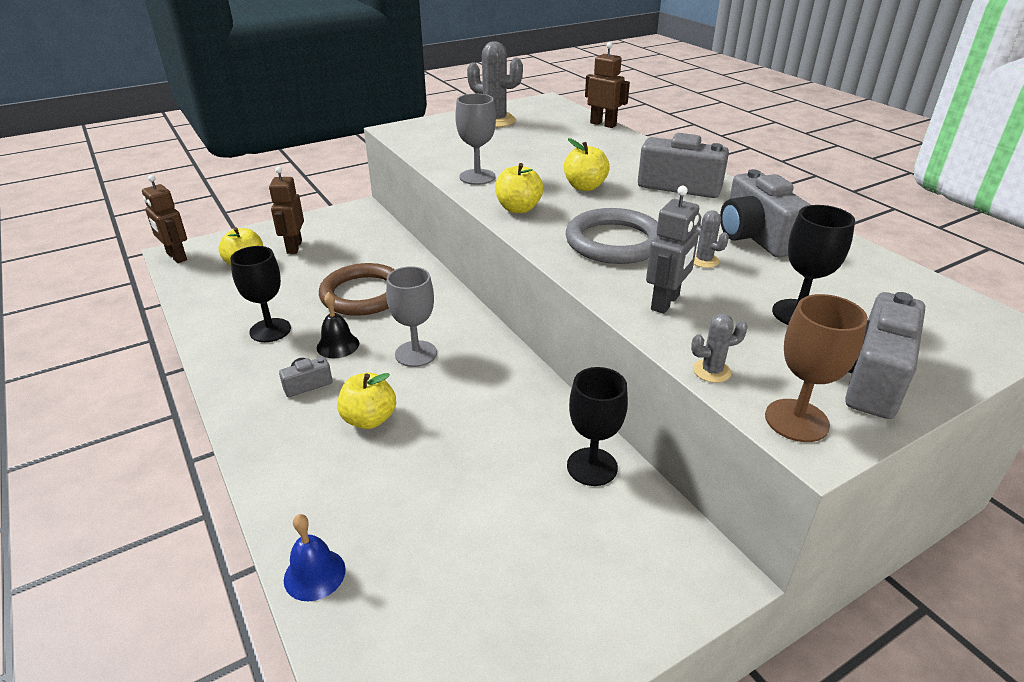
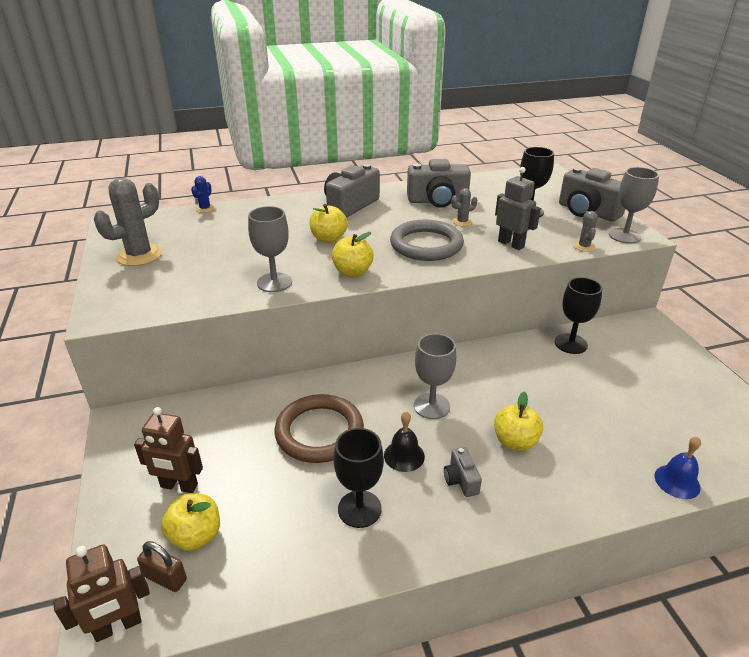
camera: 75 degrees left, 0 degrees up
brown robot [585,42,630,128] -> blue cactus [191,176,215,213]
brown goblet [765,294,868,442] -> grey goblet [609,167,659,244]
none -> brown padlock [137,541,187,592]

